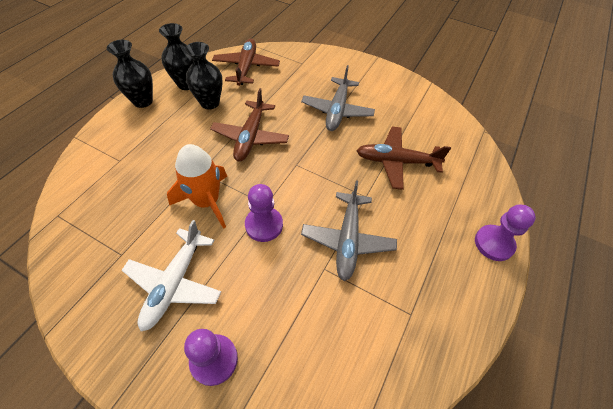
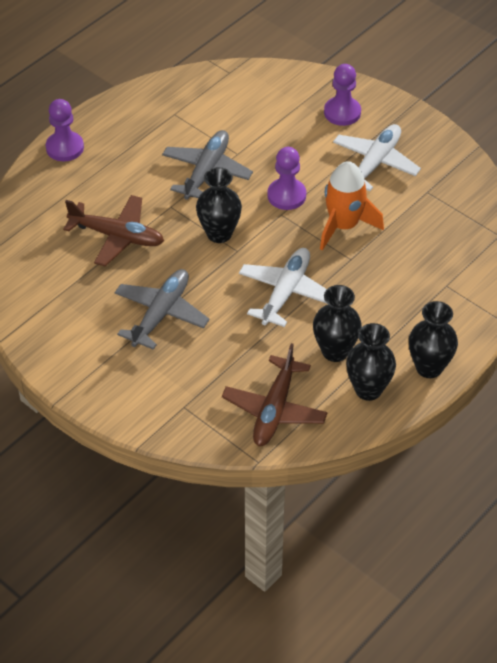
camera: 165 degrees left, 5 degrees down
brown plane [210,88,289,162] -> white plane [239,248,327,327]
none -> black vase [196,167,242,243]

